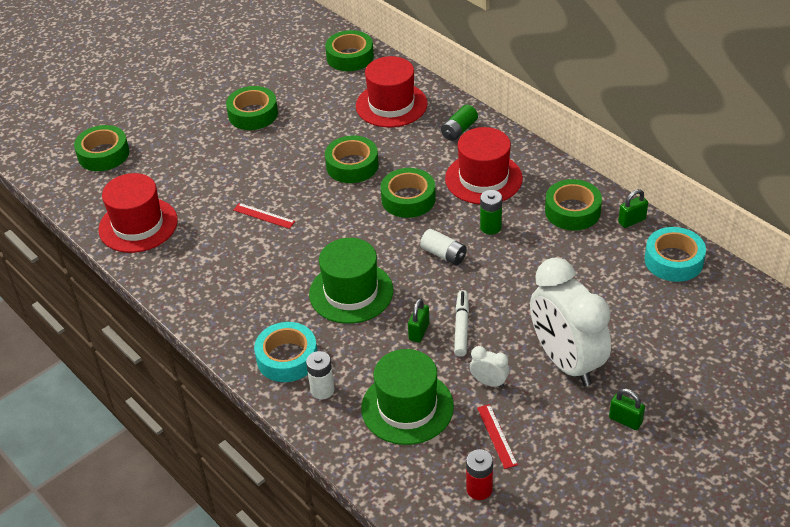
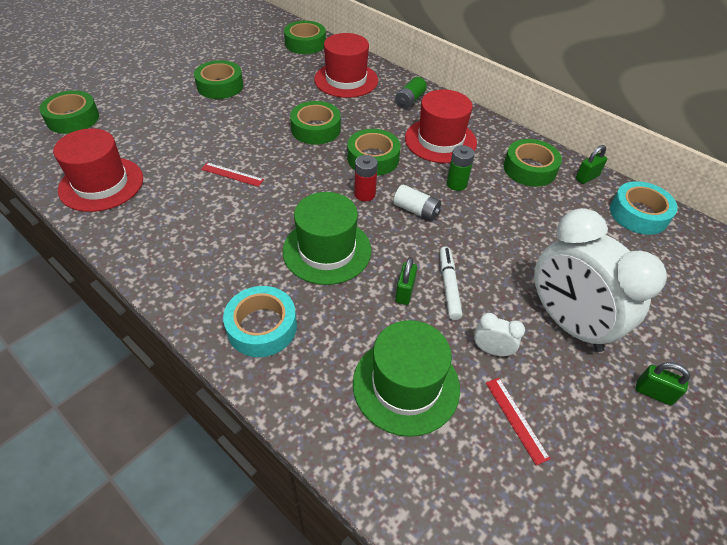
camera: 10 degrees left, 5 degrees up
white battery [306,351,335,399] -> none
red battery [466,449,493,500] -> red battery moved to [354,155,378,201]

